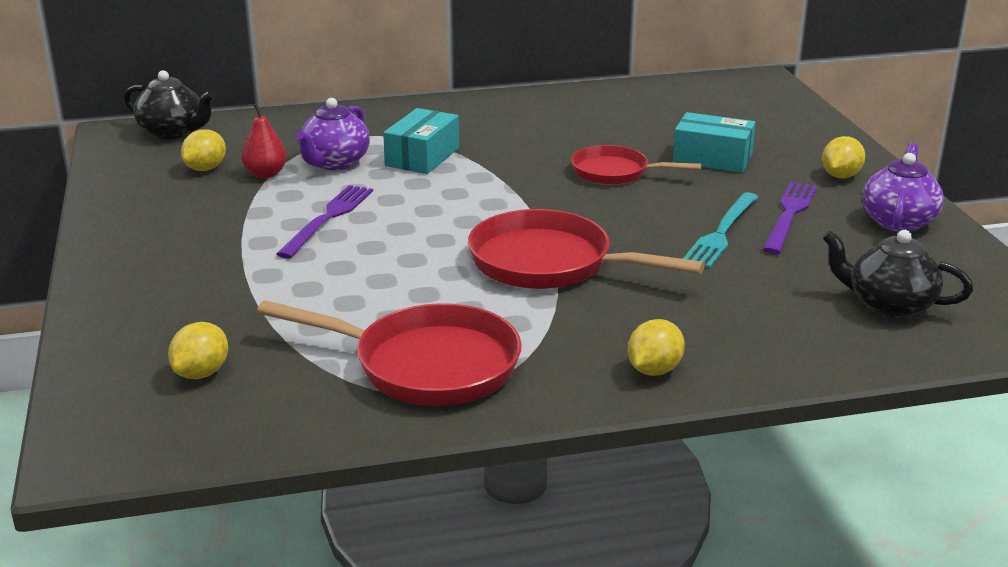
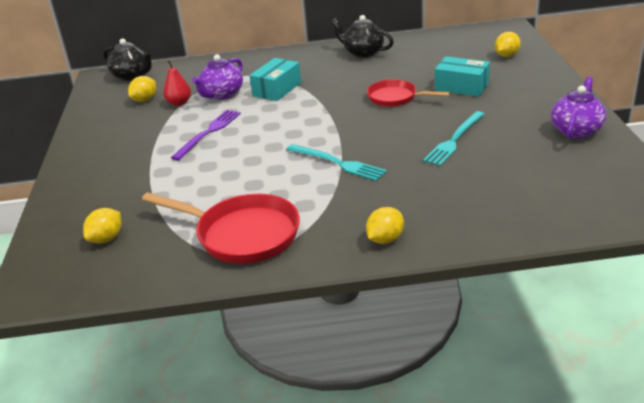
camera: 10 degrees right, 5 degrees up
red pan [468,209,705,289] -> turquoise fork [286,144,387,181]
purple fork [763,182,817,254] -> none
yellow lemon [822,136,865,178] -> yellow lemon moved to [495,32,521,57]
black teapot [823,230,973,318] -> black teapot moved to [331,15,394,58]

